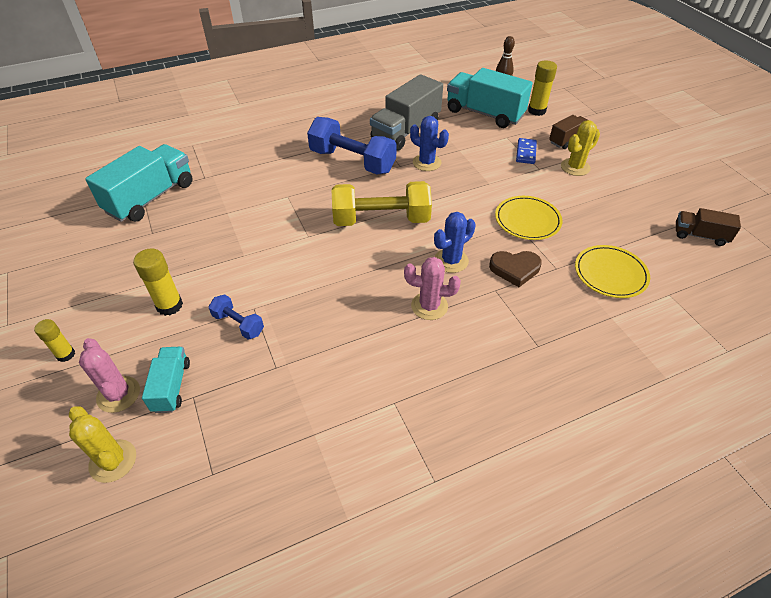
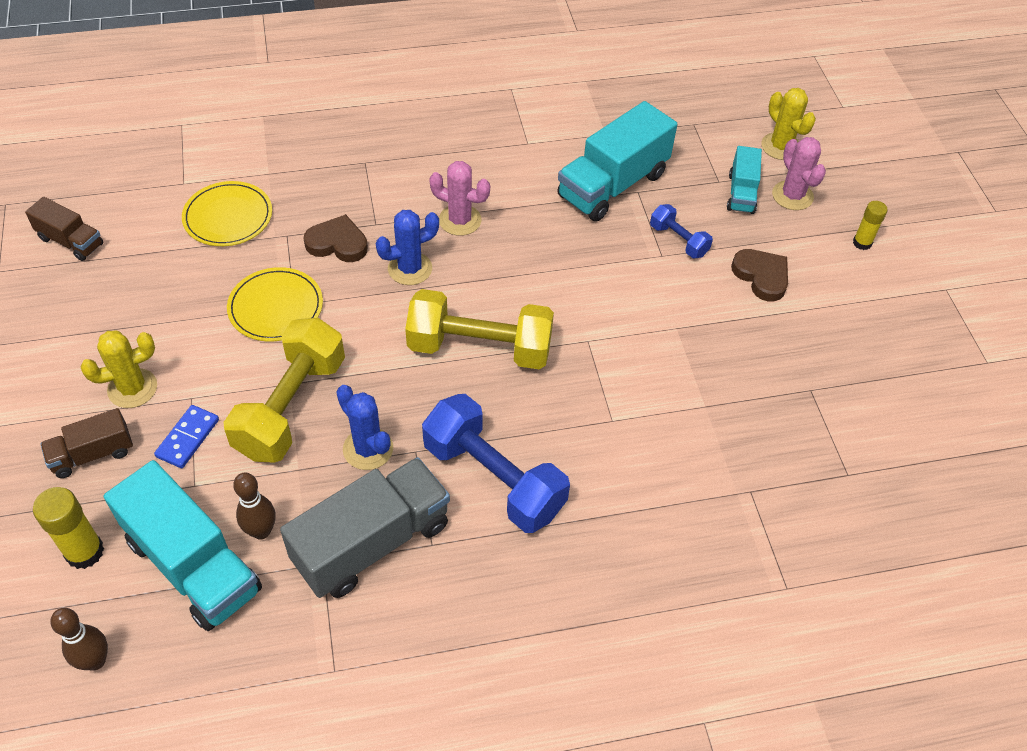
camera: 170 degrees left, 5 degrees up
turquoise truck [85,144,193,222] -> turquoise truck moved to [557,101,677,222]
yellow glue stick [133,248,183,316] -> brown heart [731,249,788,301]
none -> yellow dumbbell [223,318,345,463]
none -> brown bowling pin [233,473,276,540]

